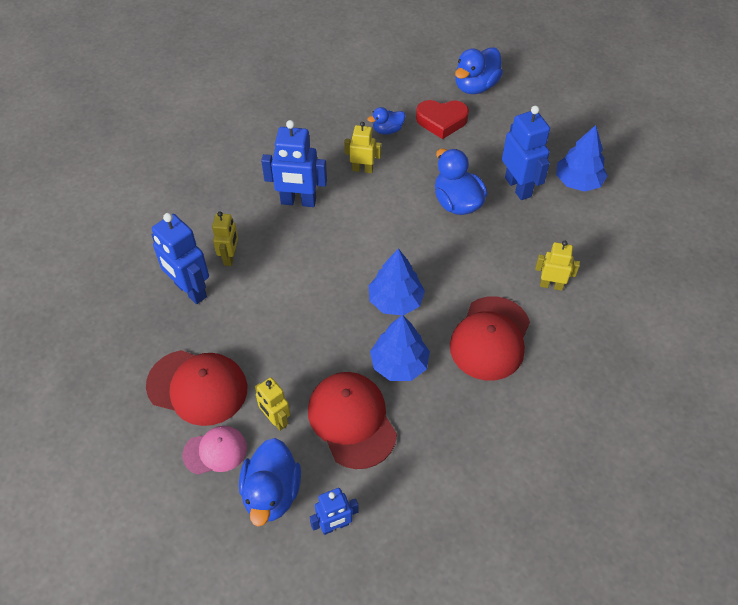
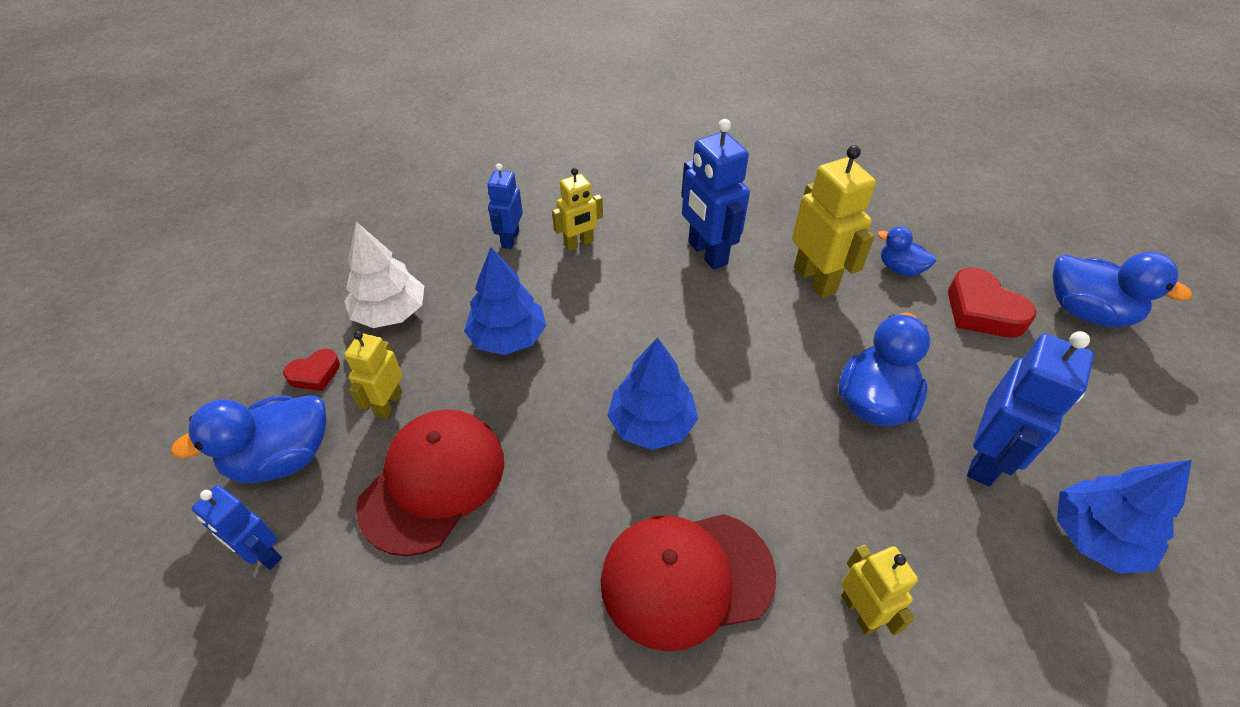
camera: 55 degrees right, 5 degrees down
red cap [146,350,247,426] -> white tree [344,222,424,328]
blue robot [152,213,209,304] -> blue robot [487,163,523,249], size x0.61
pink cap [182,426,247,475] -> red heart [283,349,340,391]
yellow robot [344,122,381,173] -> yellow robot [792,145,876,298], size x1.64
blue tree [370,315,430,381] -> blue tree moved to [464,247,546,355]
blue duck [455,47,503,94] -> blue duck turned 150 degrees counterclockwise [1052,252,1192,327]

